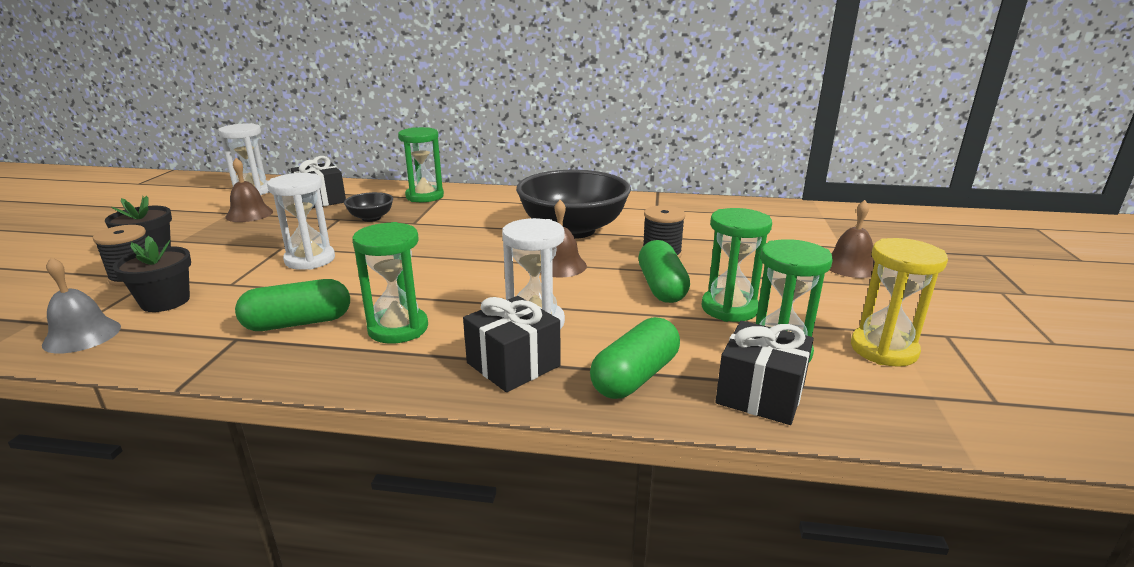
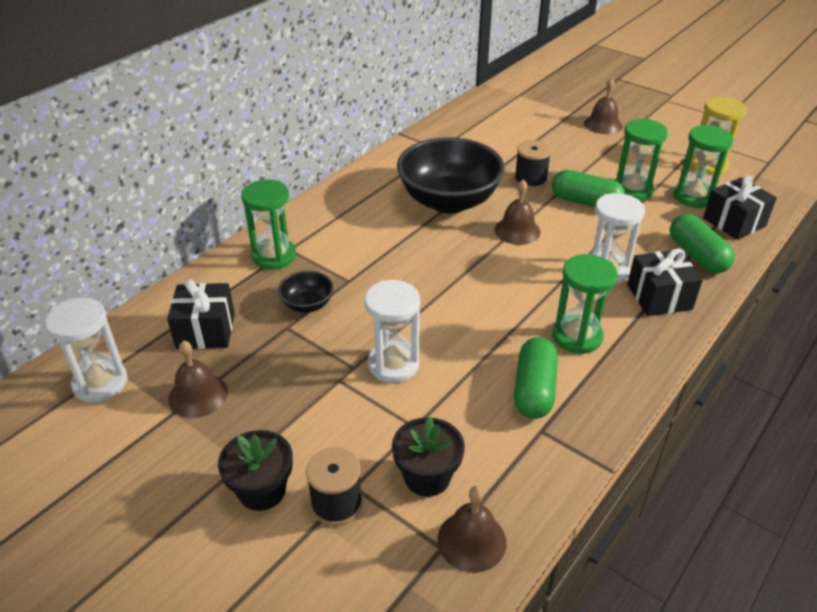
camera: 60 degrees left, 15 degrees up
grey bell [42,257,121,354] -> brown bell [437,486,506,573]

